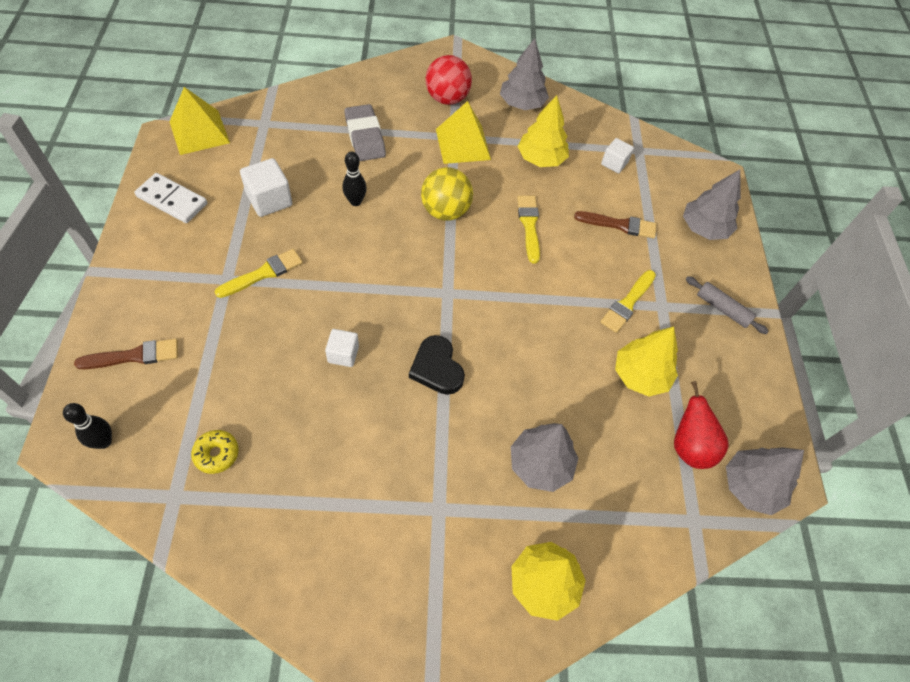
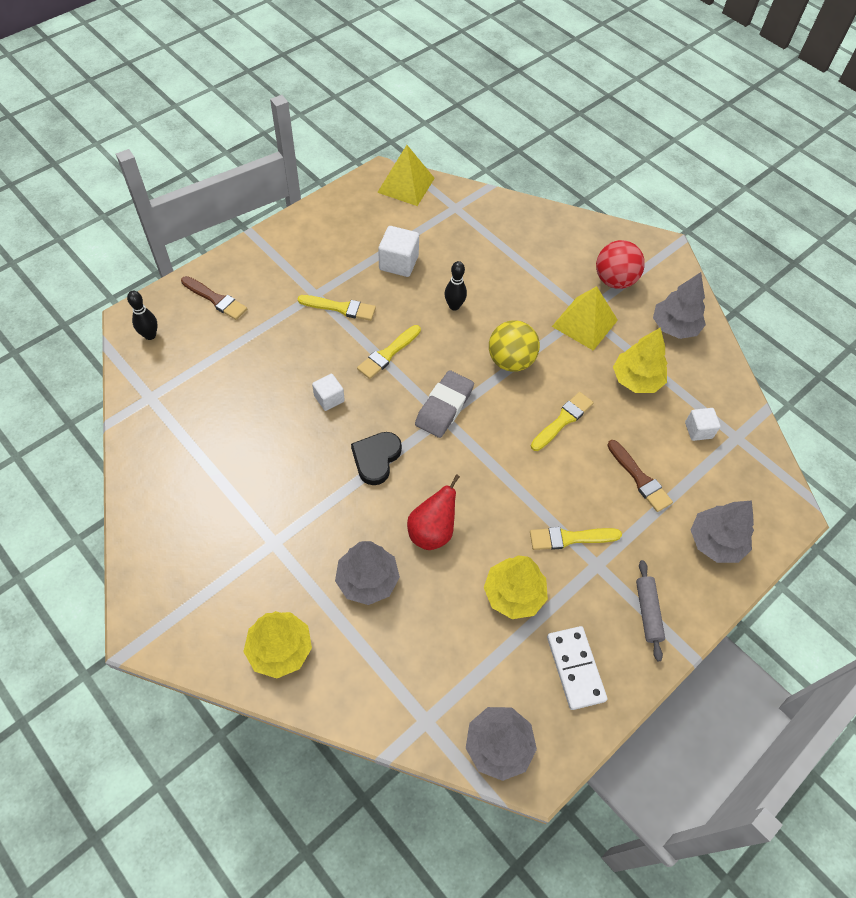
camera: 50 degrees right, 0 degrees up
white domino [135,173,207,223] -> white domino moved to [547,626,607,710]
yellow donut [191,430,239,474] -> none
grey eraser [344,104,386,161] -> grey eraser moved to [415,370,474,438]
red pear [674,381,729,469] -> red pear moved to [407,474,460,550]
none -> yellow brush [357,325,421,379]

